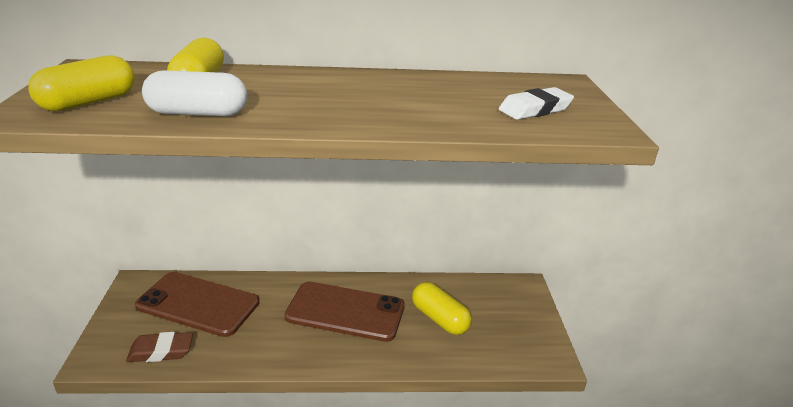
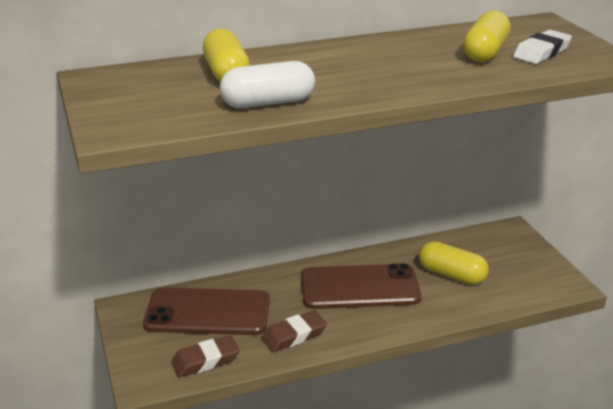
camera: 15 degrees left, 0 degrees up
yellow capsule [28,55,135,112] -> yellow capsule moved to [463,11,510,62]
none -> brown eraser [261,311,327,352]

